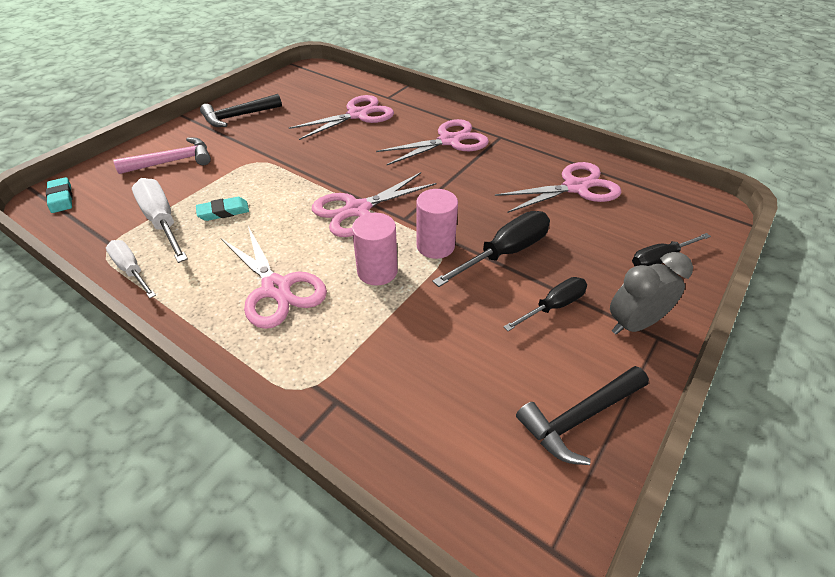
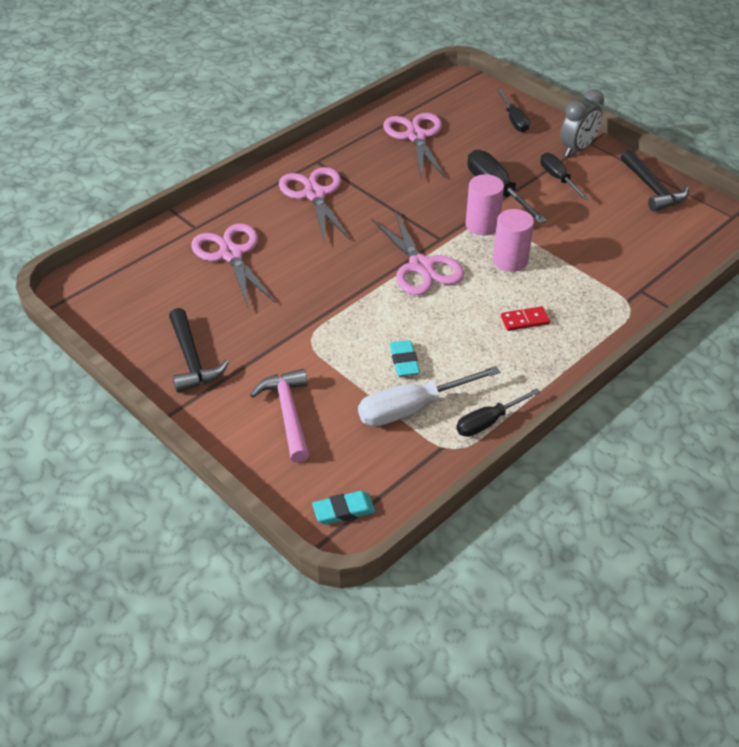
camera: 80 degrees left, 0 degrees up
white screwdriver [106,240,156,298] -> black screwdriver [456,388,540,437]
pink scissors [221,226,327,329] -> red domino [501,306,550,331]
grey clock [610,252,693,335] -> grey clock turned 120 degrees counterclockwise [560,89,604,157]

